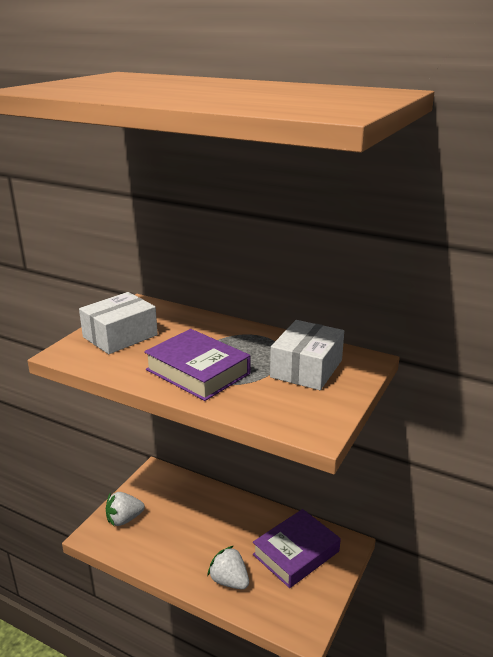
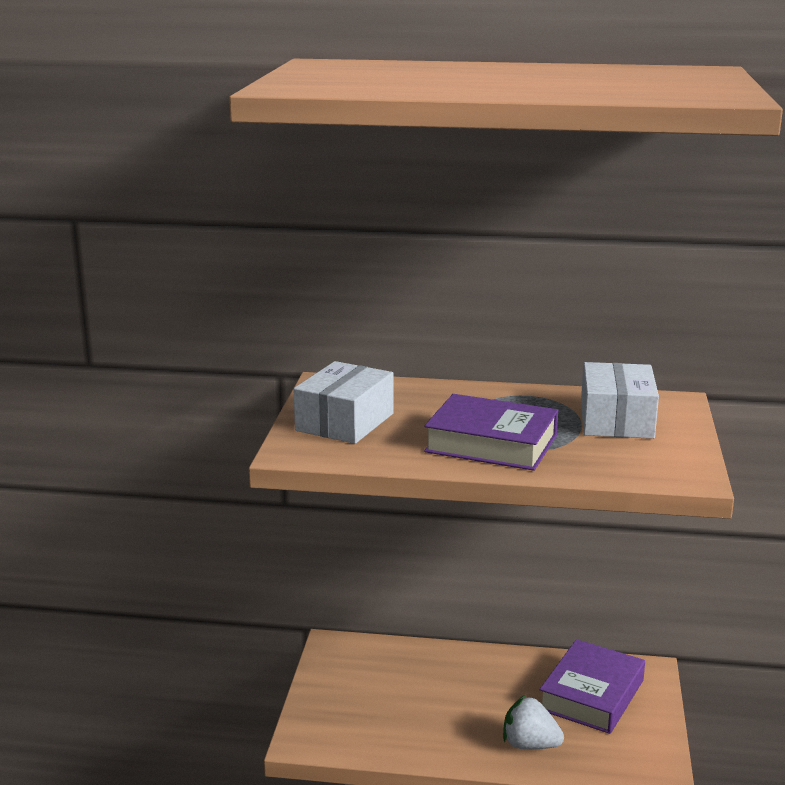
camera: 20 degrees left, 5 degrees down
white strawberry [106,492,145,526] -> none

